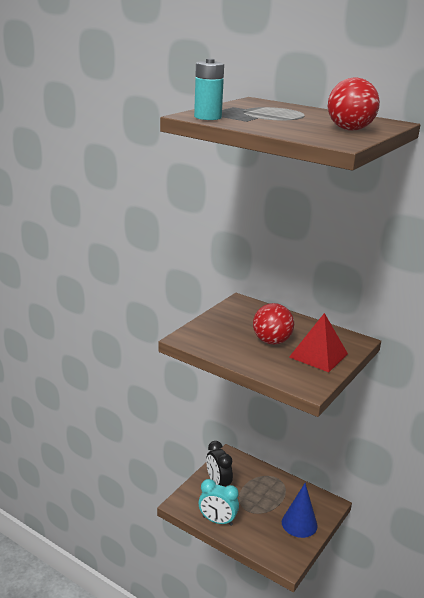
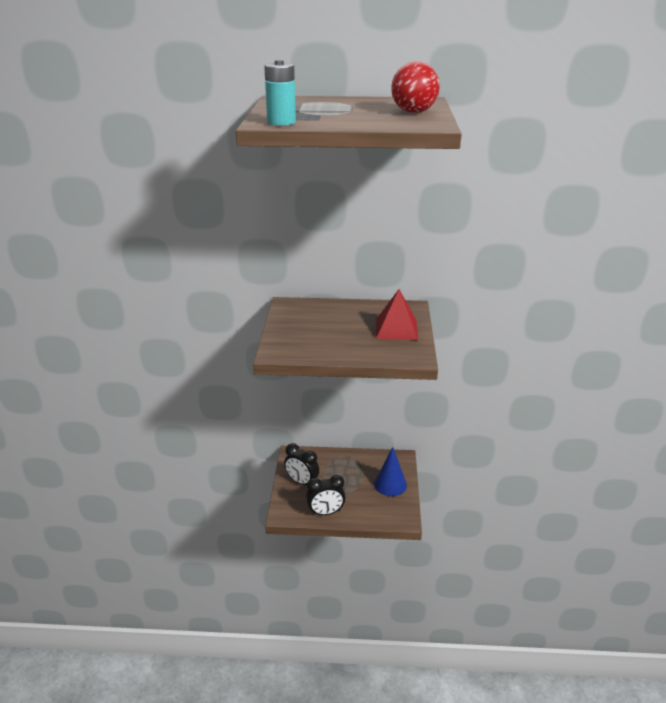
camera: 30 degrees left, 5 degrees up
turquoise clock [199,479,239,526] -> black clock [306,475,346,515]
red ball [253,303,294,345] -> none

